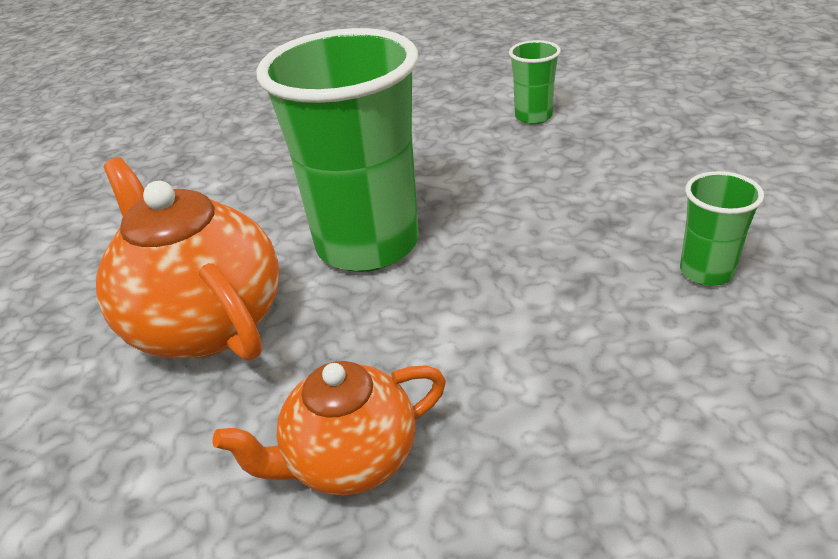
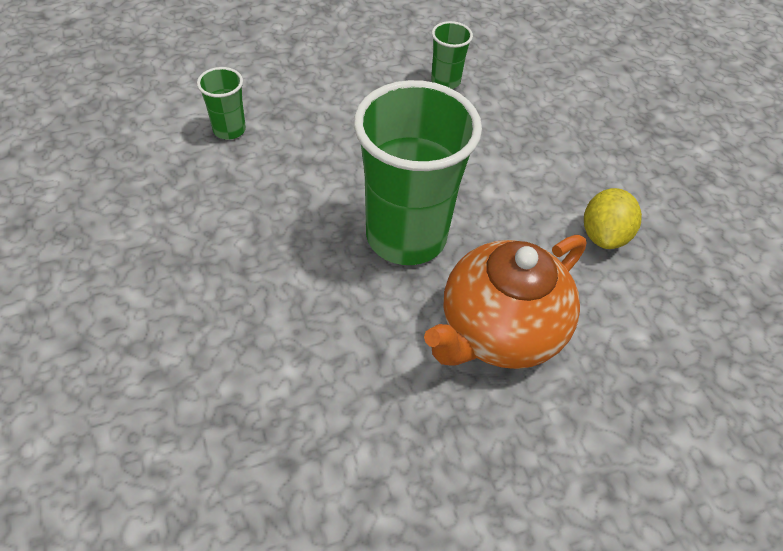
camera: 100 degrees left, 15 degrees up
orange teapot [212,361,446,495] -> yellow lemon [584,188,642,249]

